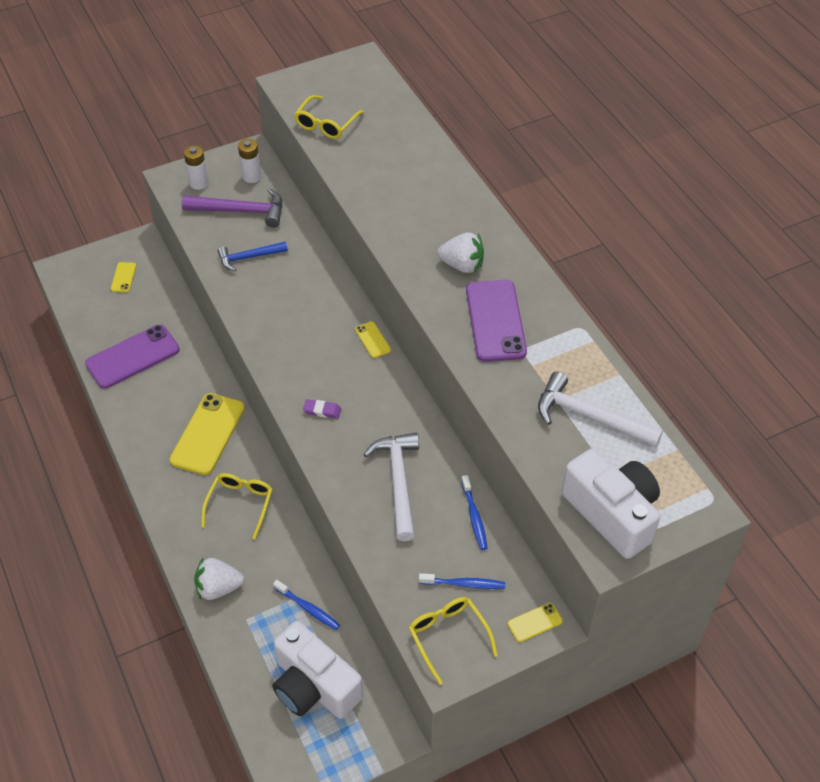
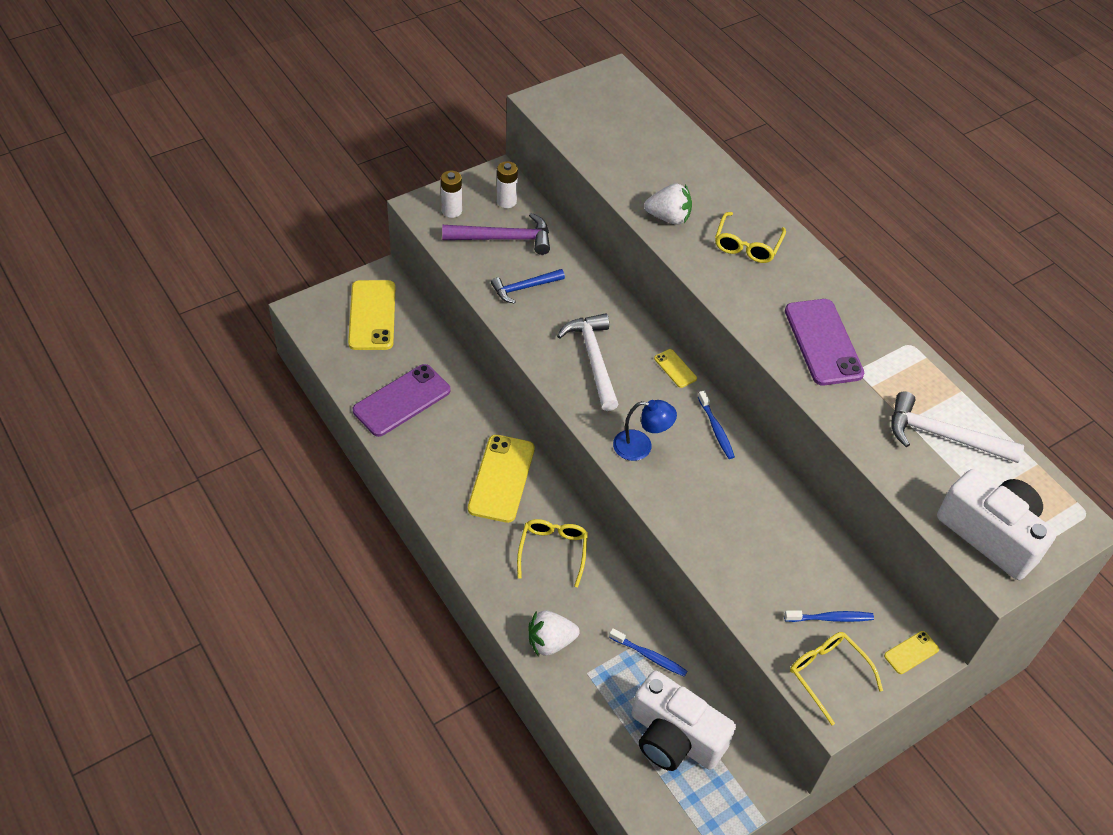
camera: 10 degrees left, 0 degrees up
yellow phone [111,262,136,292] -> yellow phone [348,280,395,350], size x2.14
yellow glasses [294,95,365,139] -> yellow glasses moved to [715,212,786,263]
purple eraser [303,399,341,419] -> blue lamp [613,400,677,461]
white hammer [363,433,419,541] -> white hammer moved to [557,313,619,411]
white strawberry [437,233,484,273] -> white strawberry moved to [644,184,692,225]
blue toothbrush [461,475,487,550] -> blue toothbrush moved to [698,391,735,459]

